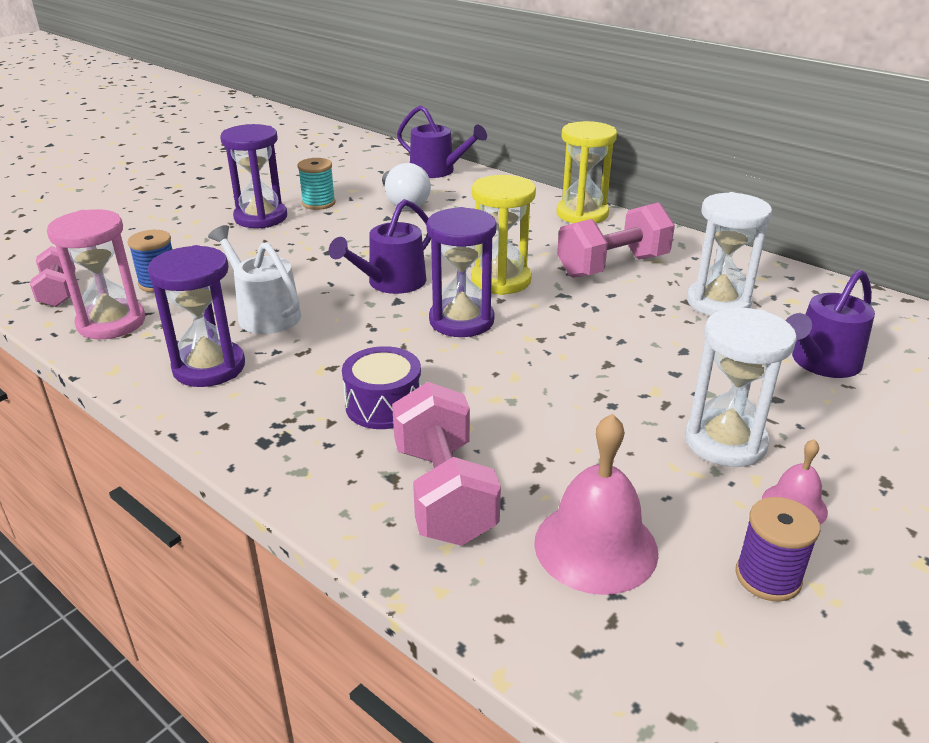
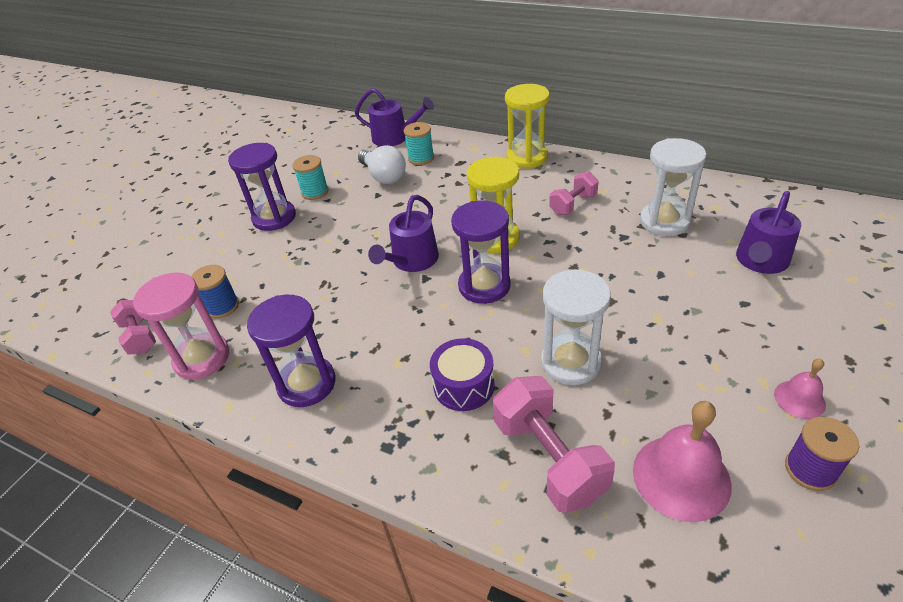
camera: 10 degrees left, 10 degrees up
white watering can [208,225,301,334] -> none
pink dumbbell [557,202,675,278] -> pink dumbbell [549,172,599,215], size x0.60
white hourglass [685,308,797,467] -> white hourglass moved to [541,269,611,385]
none -> turquoise spool [404,122,434,165]

